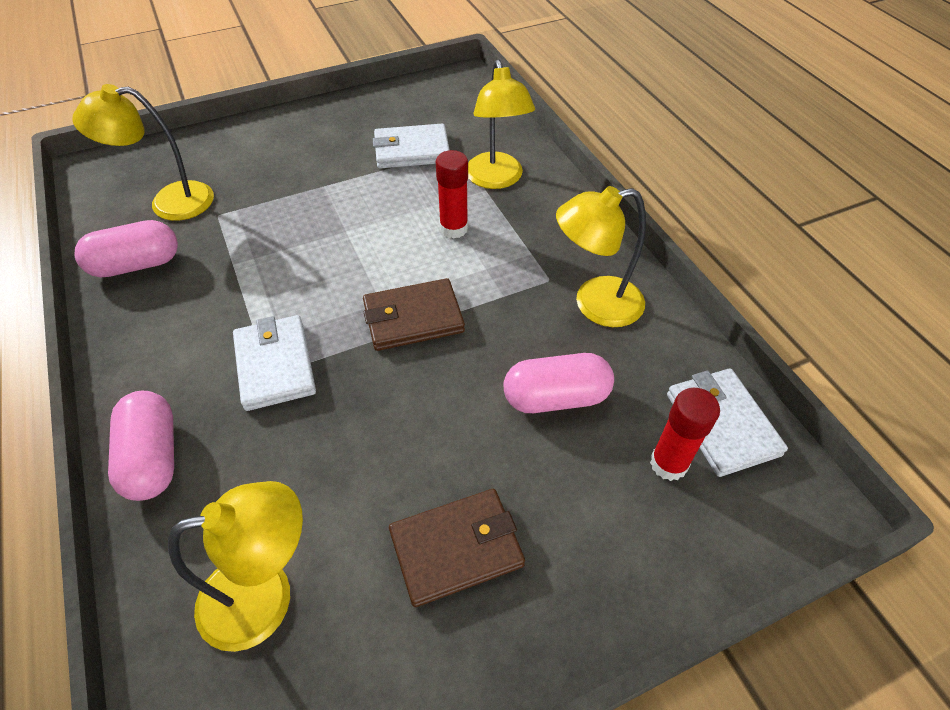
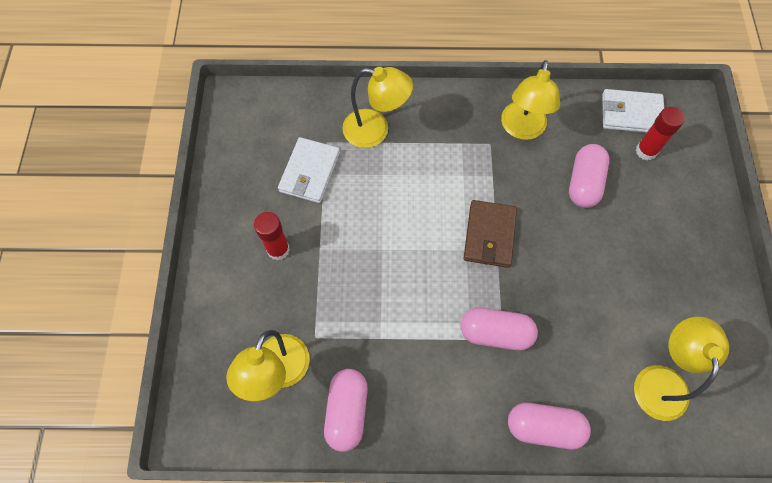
camera: 65 degrees left, 15 degrees up
white wallet [233,315,316,411] -> pink capsule [461,308,538,350]
brown wallet [389,489,525,607] -> none
red glue stick [436,150,468,239] -> red glue stick moved to [254,212,290,260]

